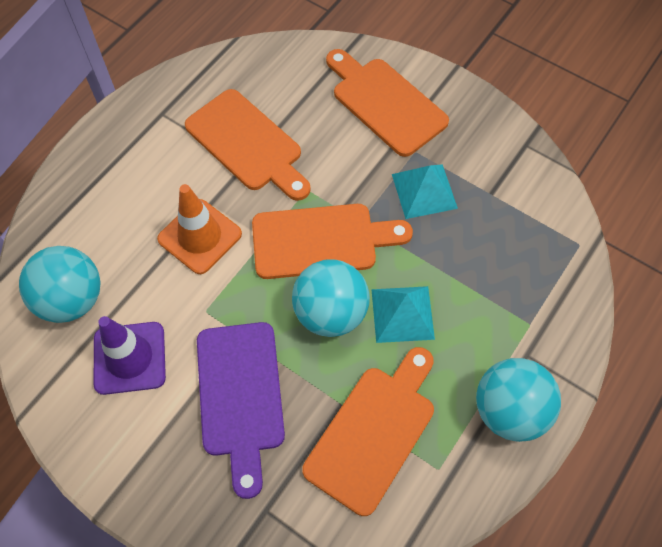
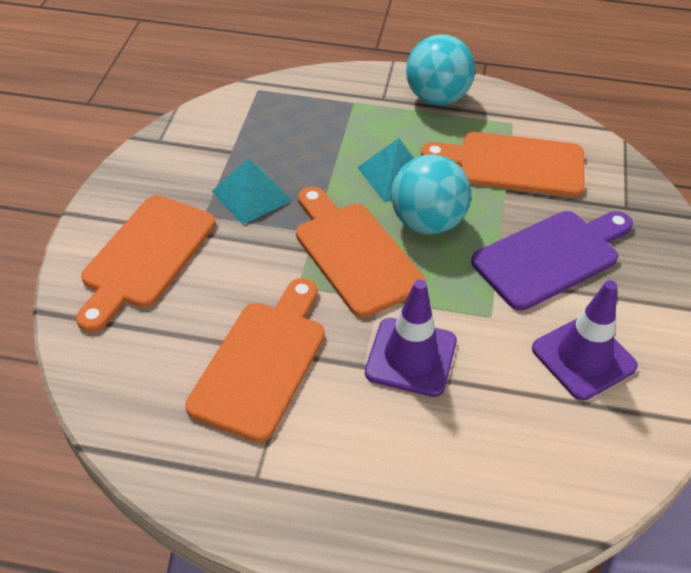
camera: 115 degrees left, 15 degrees down
turquoise ball [19,246,101,323] -> none
orange traffic cone [157,184,242,274] -> purple traffic cone [365,279,457,397]

